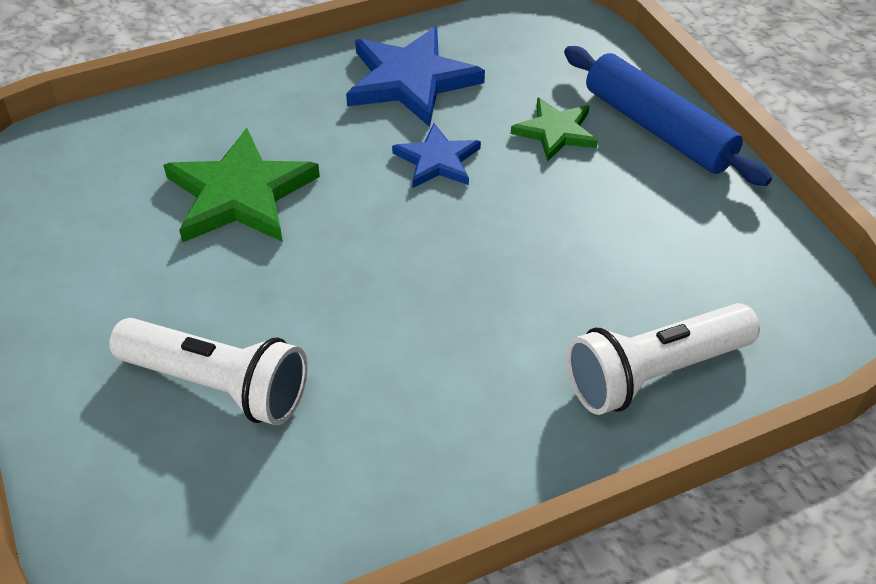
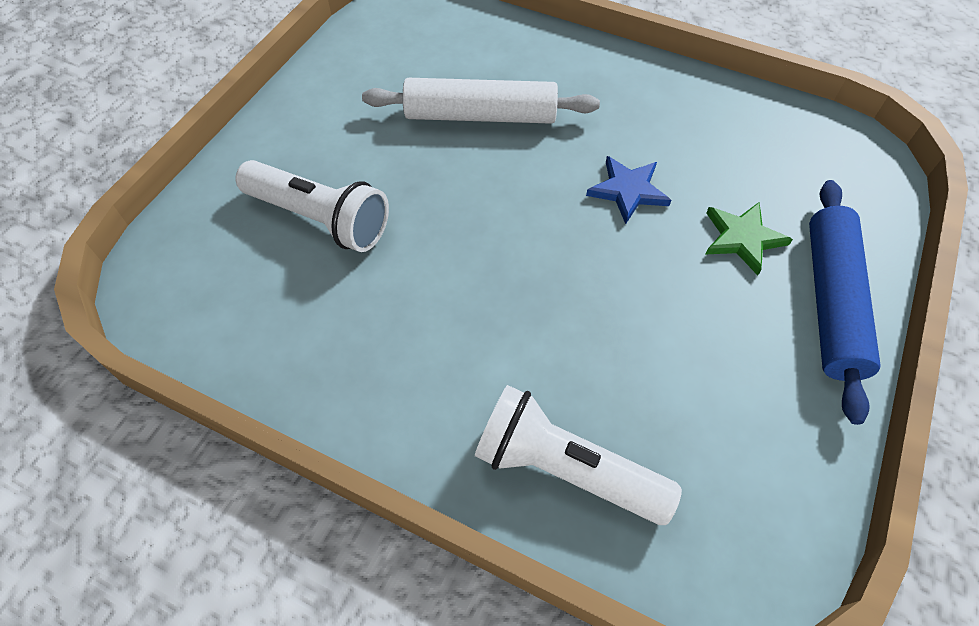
camera: 50 degrees right, 10 degrees up
white flashlight [109,318,308,426] -> white flashlight turned 45 degrees counterclockwise [236,160,389,252]
green star [163,128,320,243] -> white rolling pin [362,78,600,124]
blue star [346,27,485,127] -> none

